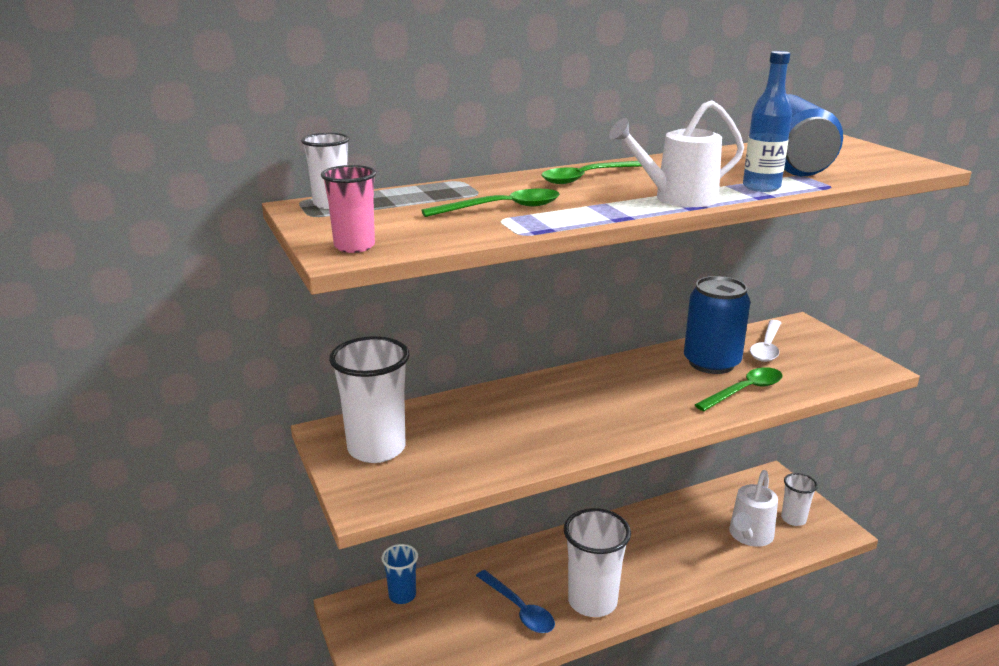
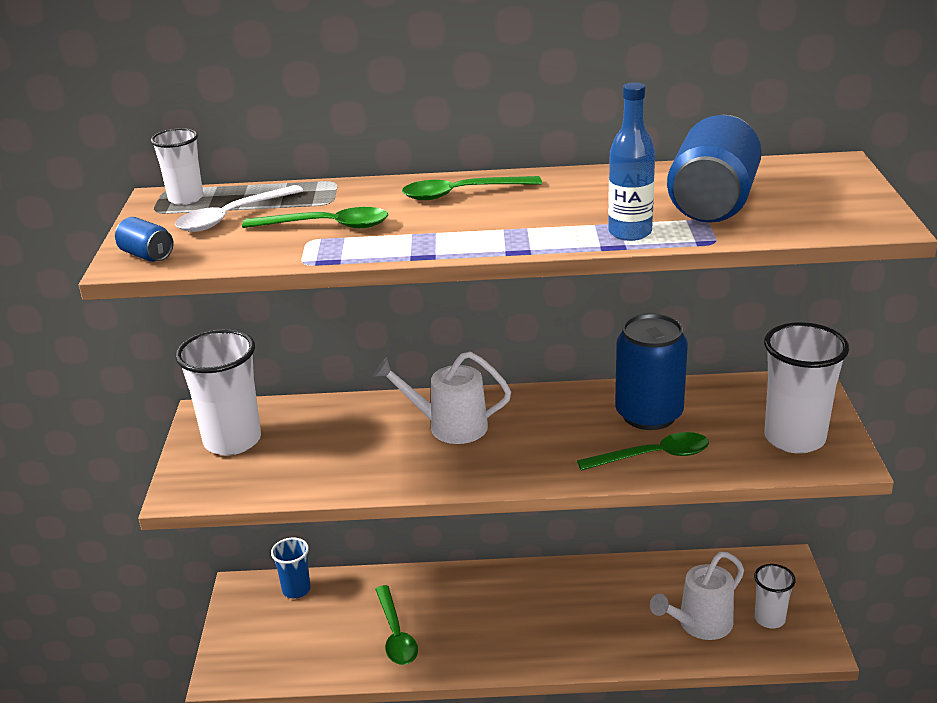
camera: 25 degrees right, 5 degrees up
pink cup [321,165,377,253] -> blue can [115,217,174,262]
blue spoon [476,570,555,633] -> green spoon [375,585,418,665]
white cup [564,508,631,617] -> white cup moved to [764,322,849,453]
white watering can [609,100,744,207] -> white watering can moved to [373,352,511,444]
white spoon [750,320,781,362] -> white spoon moved to [175,185,304,232]

